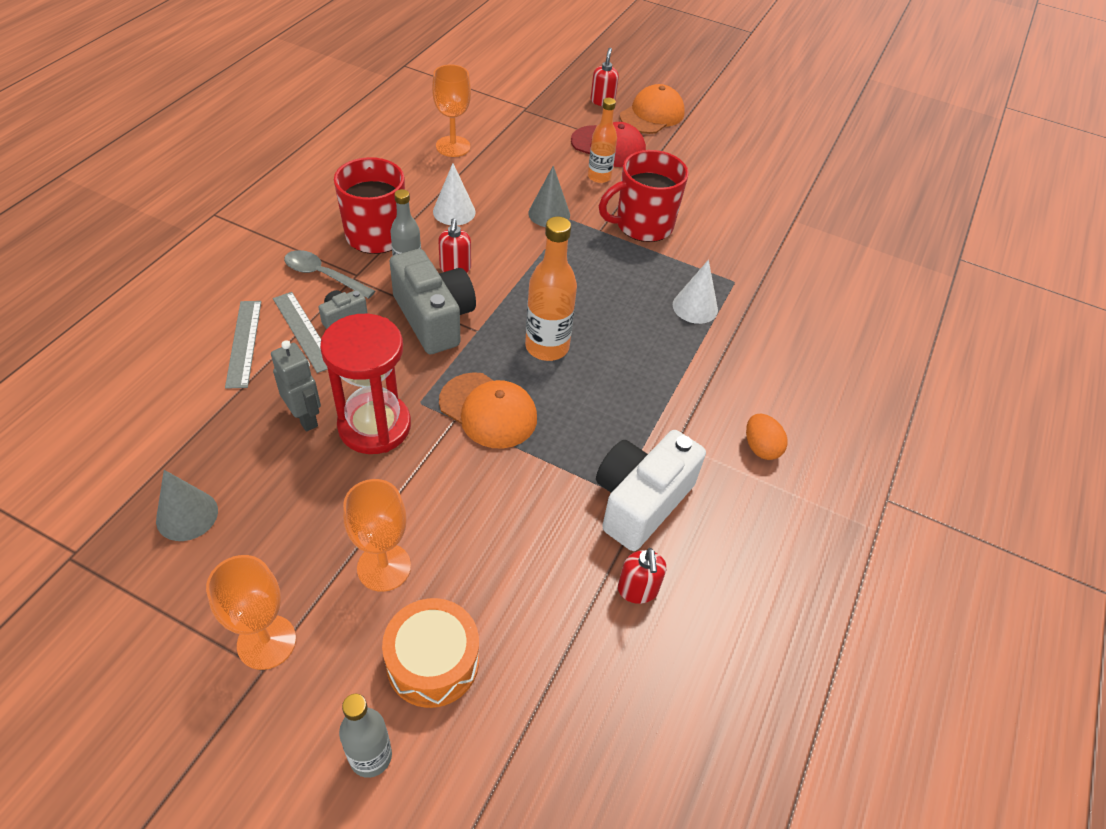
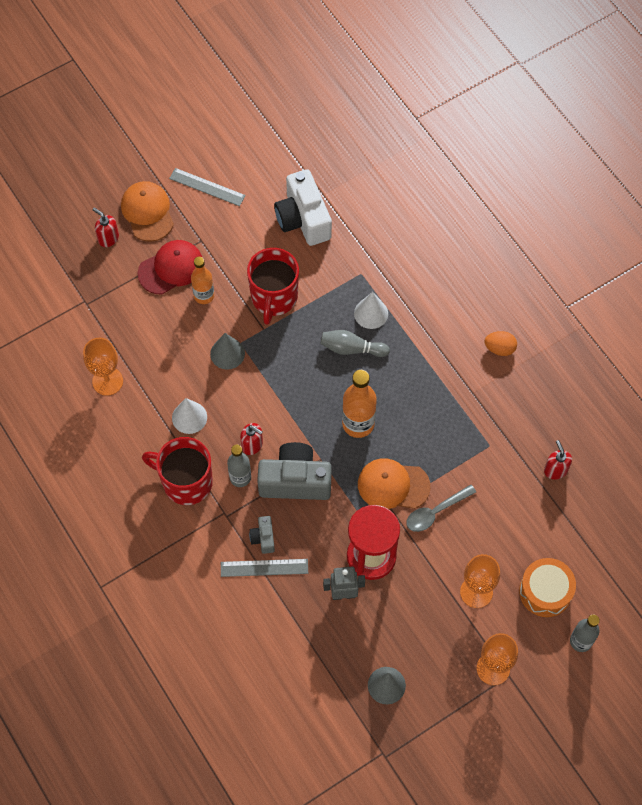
camera: 55 degrees left, 15 degrees up
grey ruler [225,301,261,389] -> grey ruler moved to [169,168,246,206]
grey spoon [284,250,375,299] -> grey spoon moved to [406,484,476,532]
orange cap [439,372,537,449] -> orange cap turned 150 degrees counterclockwise [358,458,431,509]
white camera [596,430,706,551] -> white camera moved to [274,169,332,246]
red soap dispenser [618,548,666,604] -> red soap dispenser turned 135 degrees counterclockwise [544,440,572,480]
none -> grey bowling pin [321,330,390,357]

